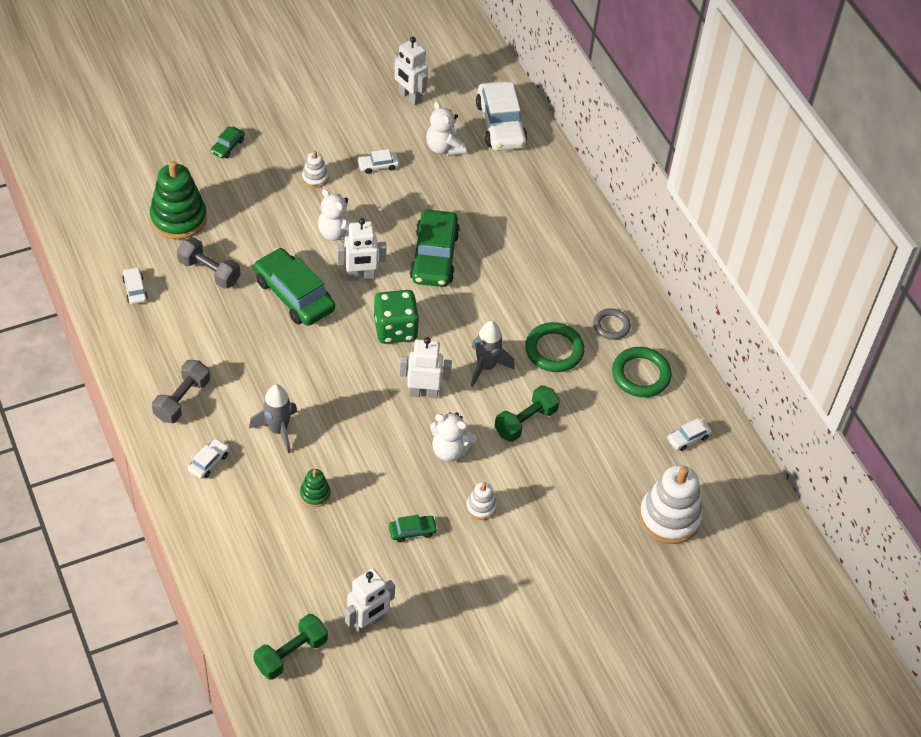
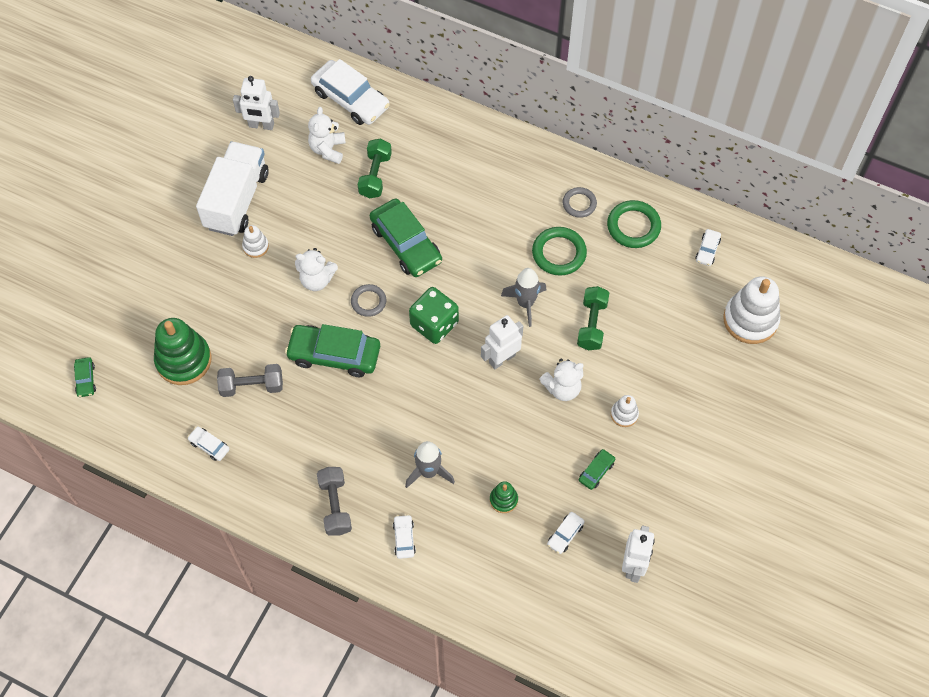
camera: 35 degrees left, 10 degrees up
green car [210,126,245,159] -> green car moved to [74,357,96,397]
green dumbbell [254,614,328,680] -> green dumbbell moved to [358,139,392,198]
white robot [337,218,386,281] -> grey ring [351,284,386,317]
white car [357,149,399,174] -> white car moved to [547,512,585,554]
white teddy bear [426,101,466,156] -> white teddy bear turned 75 degrees clockwise [308,107,346,164]
none -> white truck [196,141,269,236]

